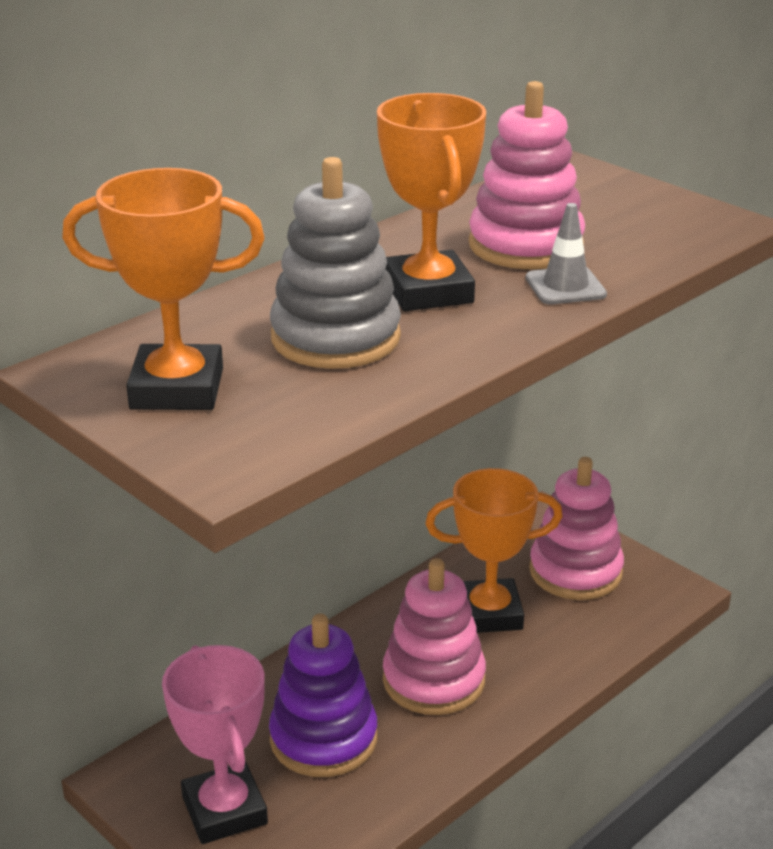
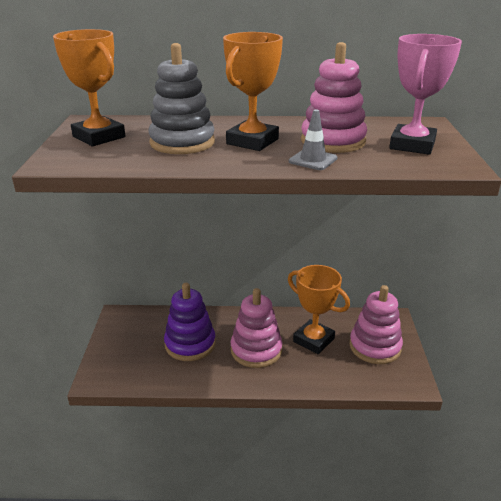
camera: 45 degrees right, 0 degrees up
pink trophy [162,645,268,844] -> pink trophy moved to [389,34,462,155]

